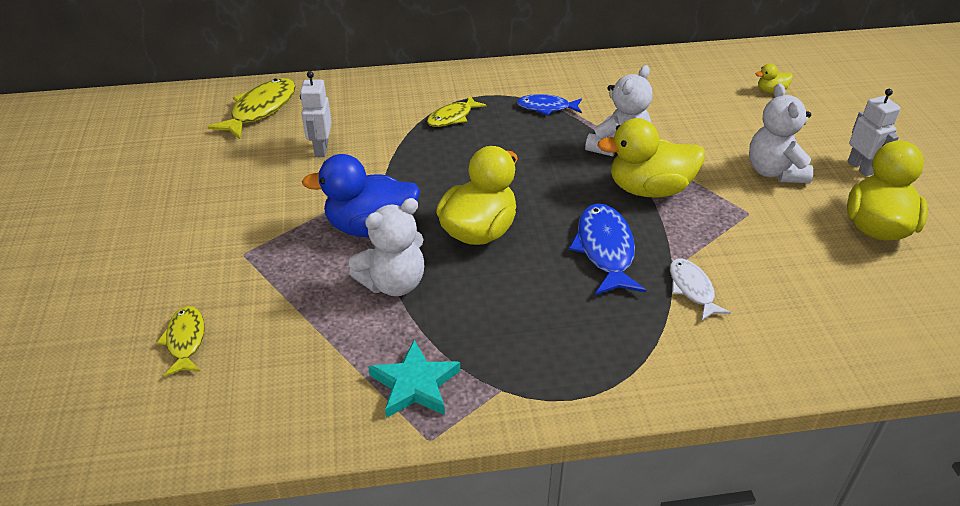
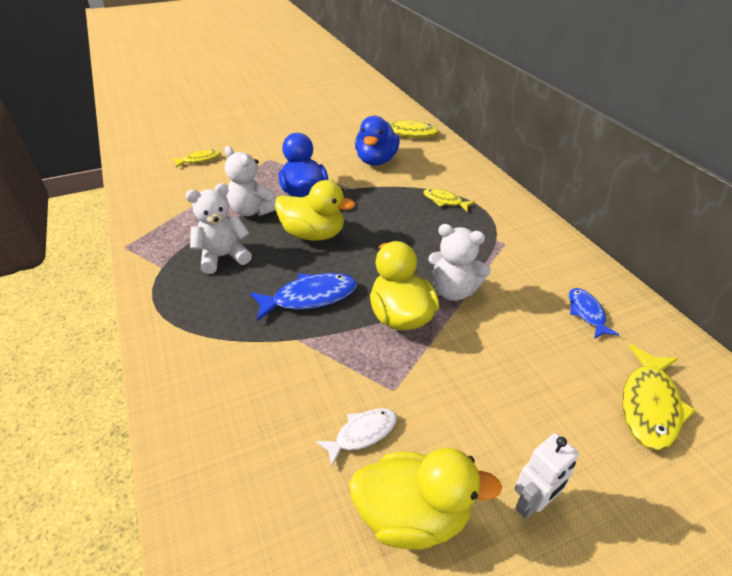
camera: 75 degrees right, 0 degrees up
white robot [300,71,332,157] -> blue duck [355,116,400,165]
turquoise star [368,340,460,418] -> none
blue fish [517,94,582,115] -> blue fish moved to [569,288,620,339]
white fish [670,259,731,320] -> white fish moved to [316,408,397,467]
white teddy bear [749,83,813,183] -> white teddy bear moved to [186,183,252,274]
yellow duck [755,64,793,93] -> yellow fish [622,344,696,451]

